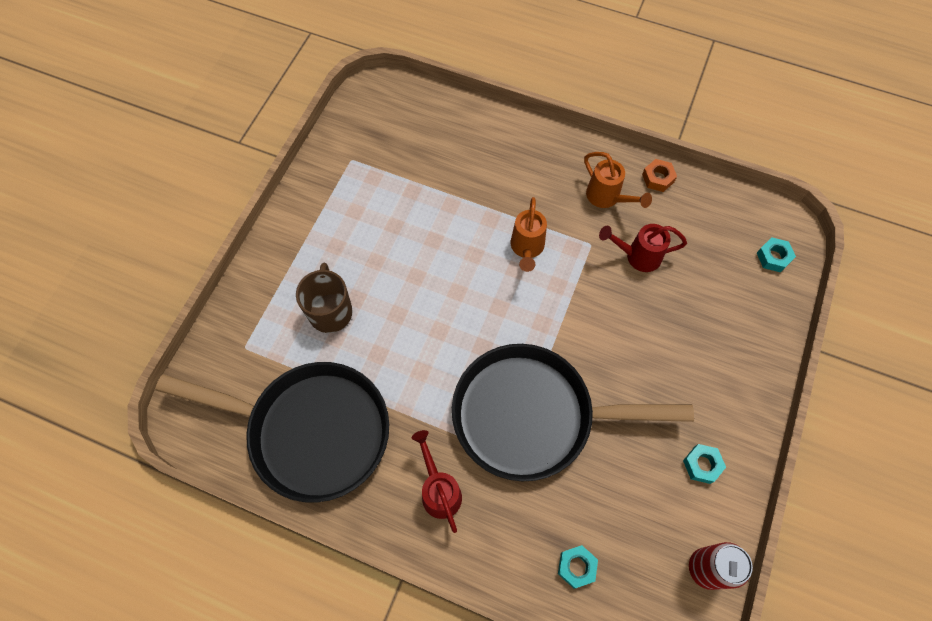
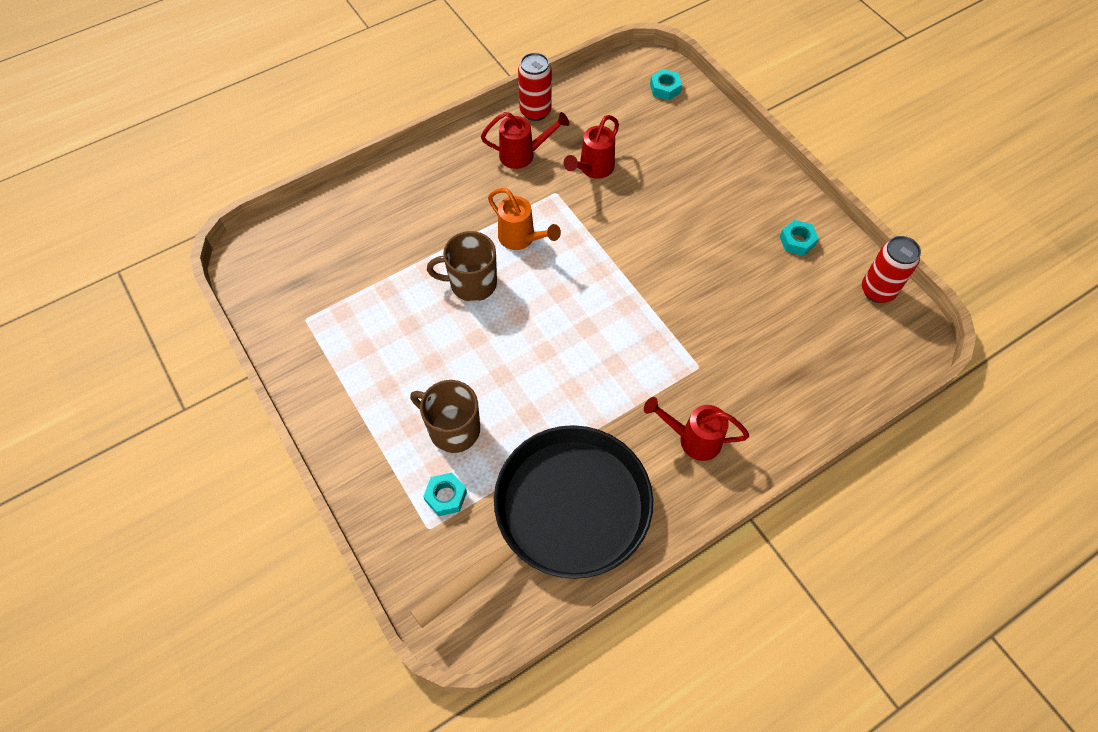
camera: 55 degrees left, 5 degrees down
black pan [452,344,694,481] -> none
turquoise nut [558,545,598,589] -> turquoise nut moved to [423,473,467,516]
orange watering can [584,152,652,208] -> red watering can [481,112,569,169]
orange nut [642,159,677,192] -> red can [518,52,552,121]
none -> brown mug [427,231,497,302]

